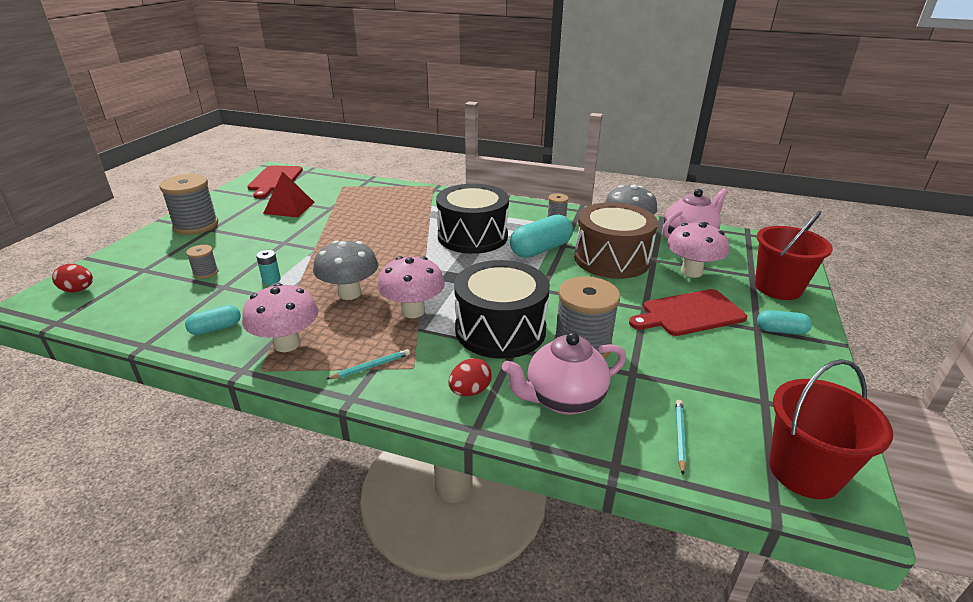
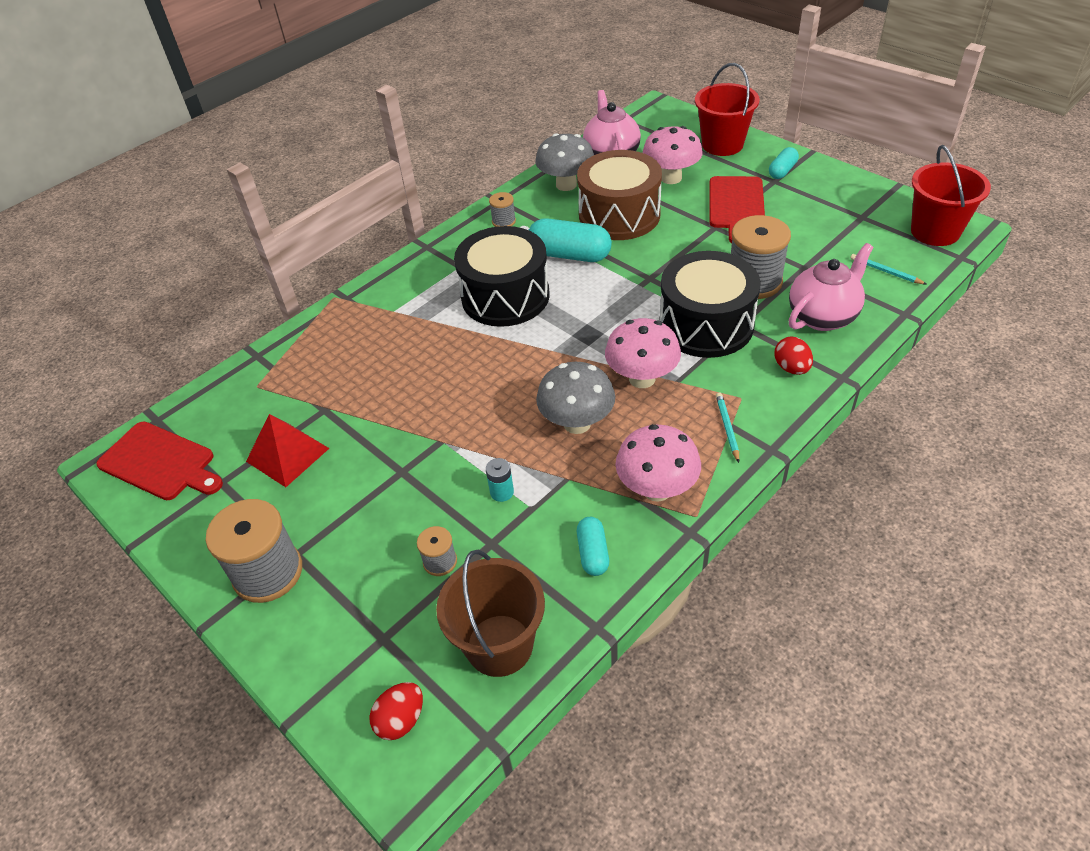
camera: 60 degrees left, 15 degrees up
pink teapot [502,332,626,415] -> pink teapot turned 135 degrees counterclockwise [789,243,873,331]
turquoise capsule [510,214,573,258] -> turquoise capsule turned 60 degrees counterclockwise [529,218,612,262]
none -> brown bucket [436,550,545,677]

